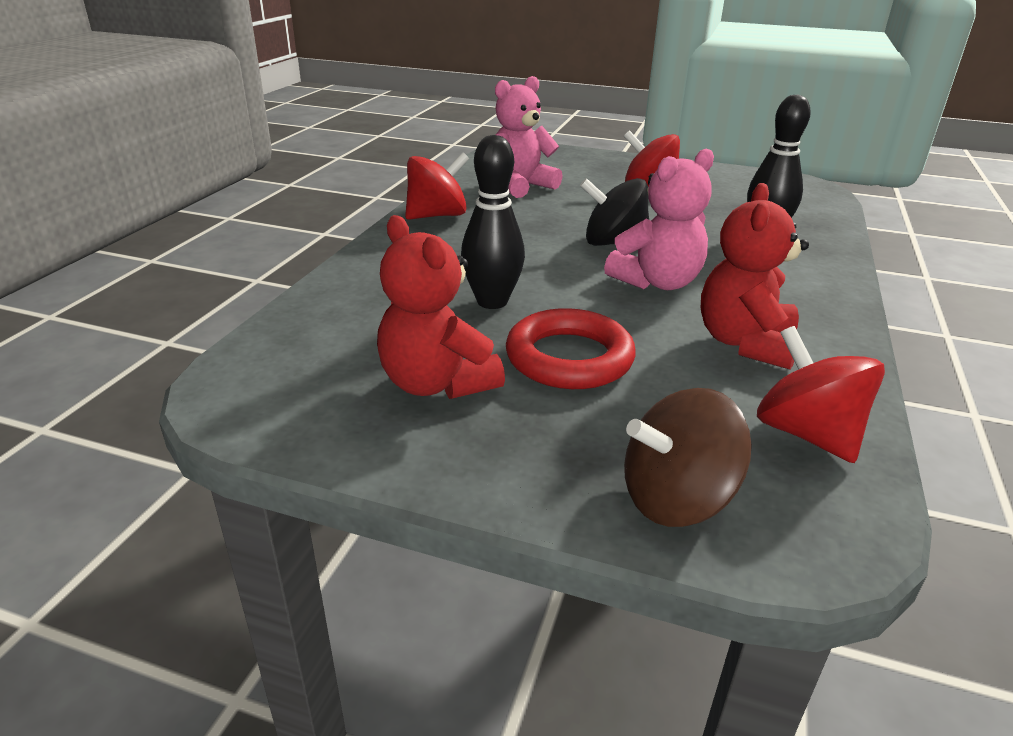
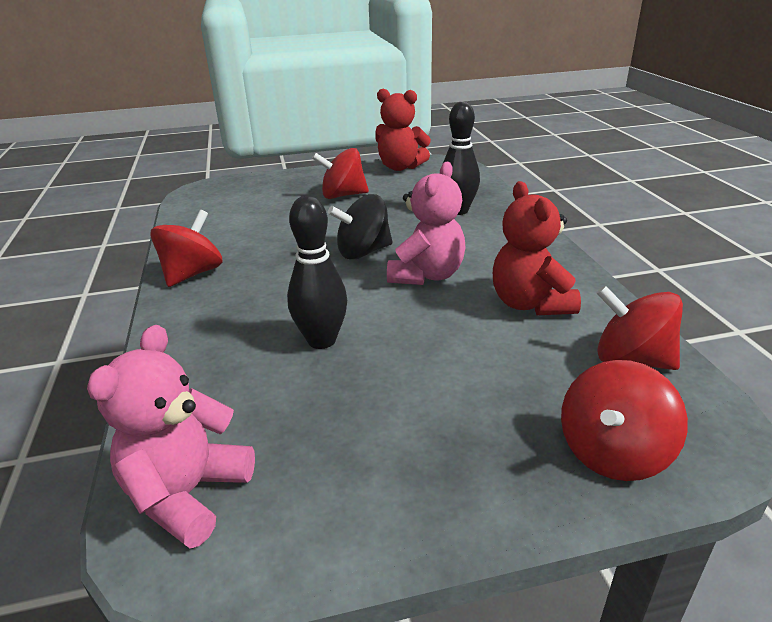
camera: 30 degrees left, 0 degrees up
red teddy bear [377,215,505,399] -> red teddy bear moved to [375,88,431,171]
pink teddy bear [495,76,563,198] -> pink teddy bear moved to [87,325,255,548]
red ring [506,308,636,389] -> none
brown spinning top [624,388,752,527] -> red spinning top [561,360,688,481]

